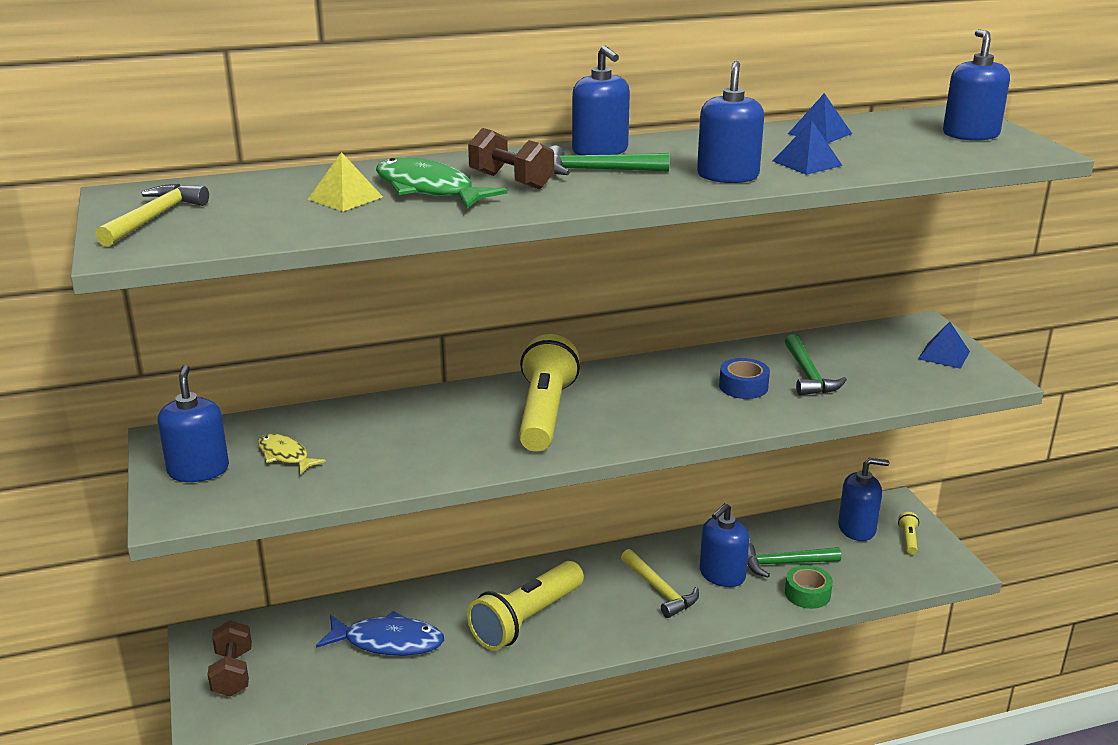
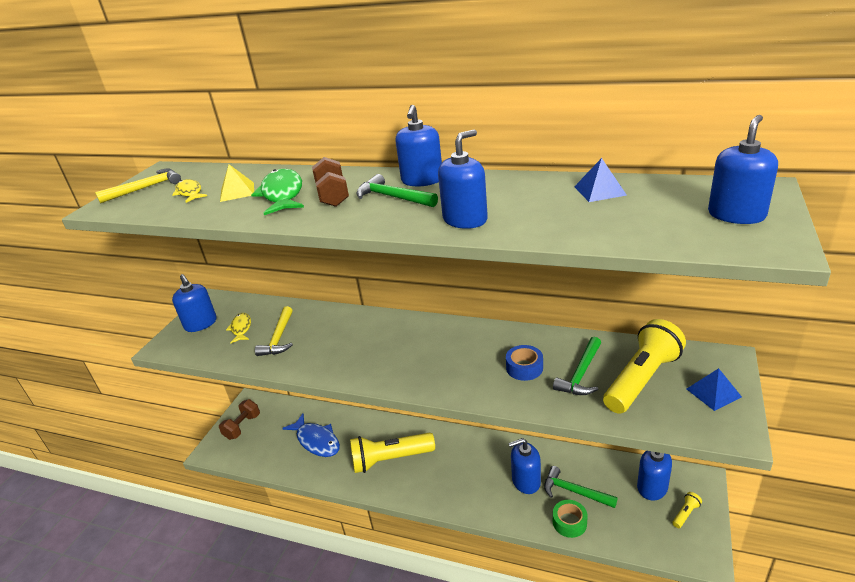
camera: 40 degrees right, 5 degrees up
blue soap dispenser [158,365,229,482] -> blue soap dispenser turned 120 degrees clockwise [172,274,217,332]
yellow flashlight [519,334,580,452] -> yellow flashlight moved to [603,319,686,413]
yellow hammer [621,549,699,618] -> yellow hammer moved to [255,306,293,356]
blue pyramid [773,120,843,175] -> none
none -> yellow fish [172,179,207,203]

